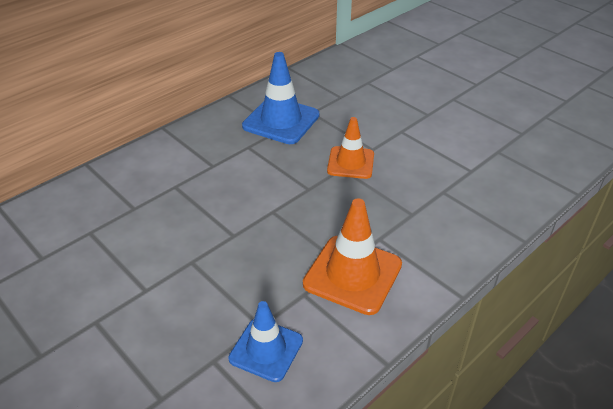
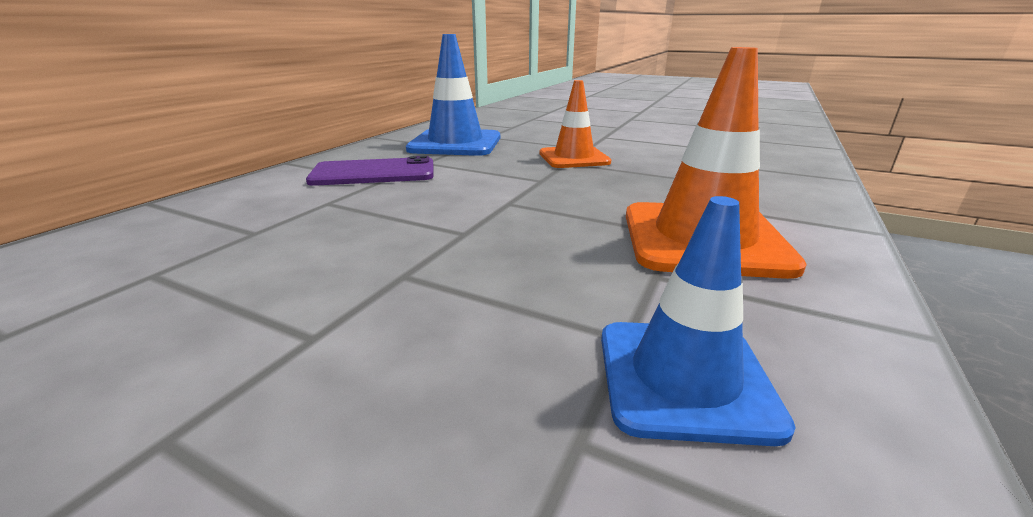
camera: 20 degrees left, 15 degrees down
none -> purple phone [306,156,434,186]

